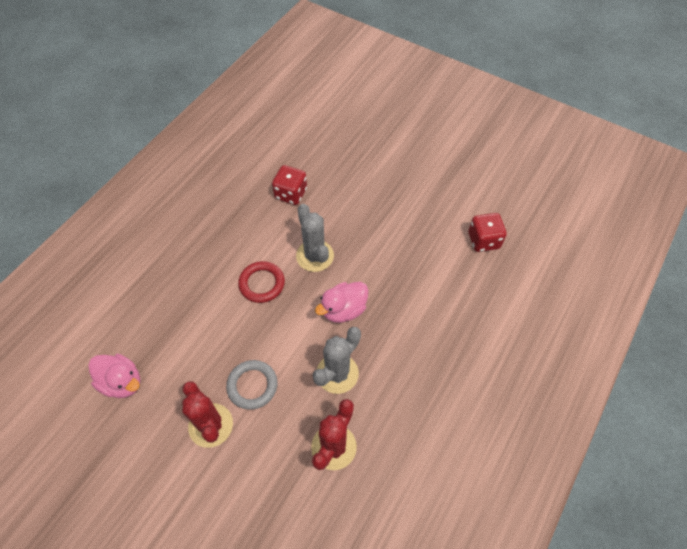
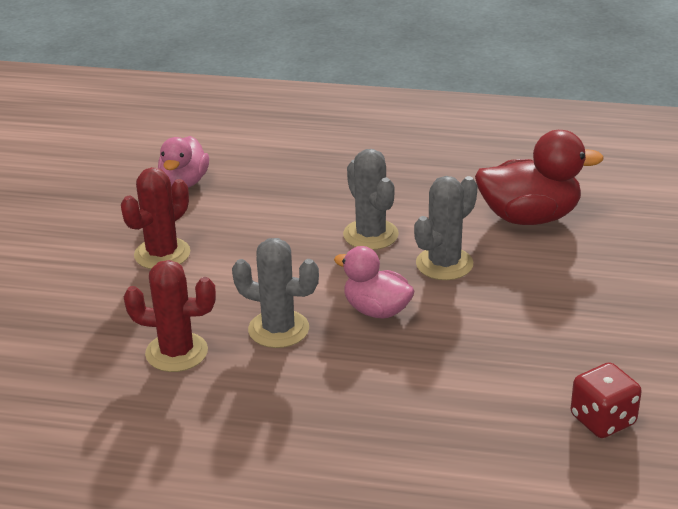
camera: 70 degrees right, 25 degrees down
grey ring [226,360,278,410] -> none
red ring [238,261,285,303] -> grey cactus [343,149,399,250]
red dice [272,165,307,205] -> red duck [475,130,604,225]

